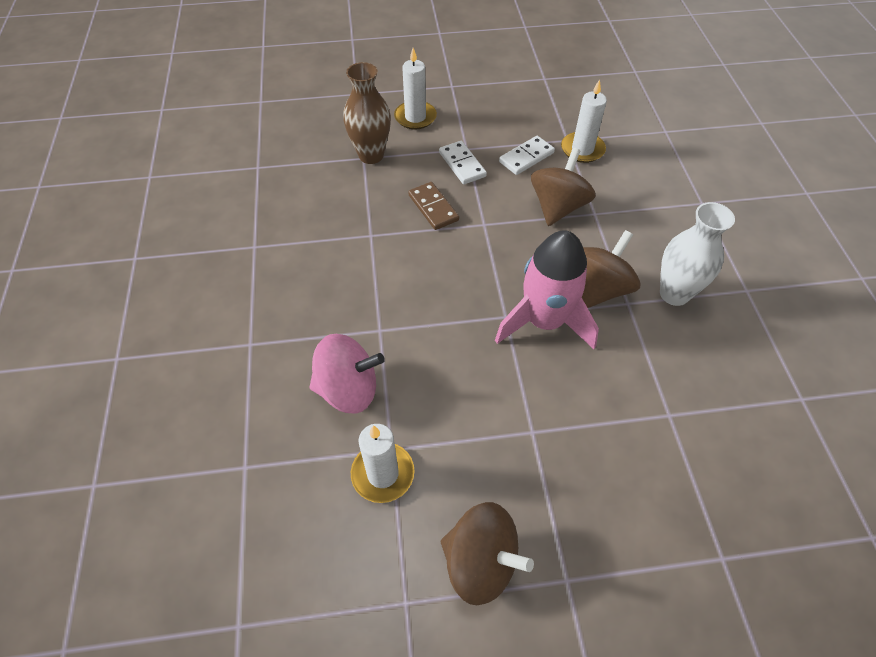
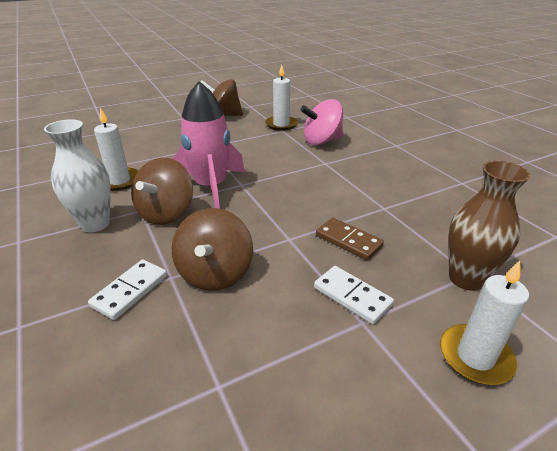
camera: 160 degrees right, 20 degrees down
white domino [499,136,555,175] -> white domino moved to [88,260,167,320]
white candle [561,79,607,163] -> white candle moved to [94,108,138,191]

